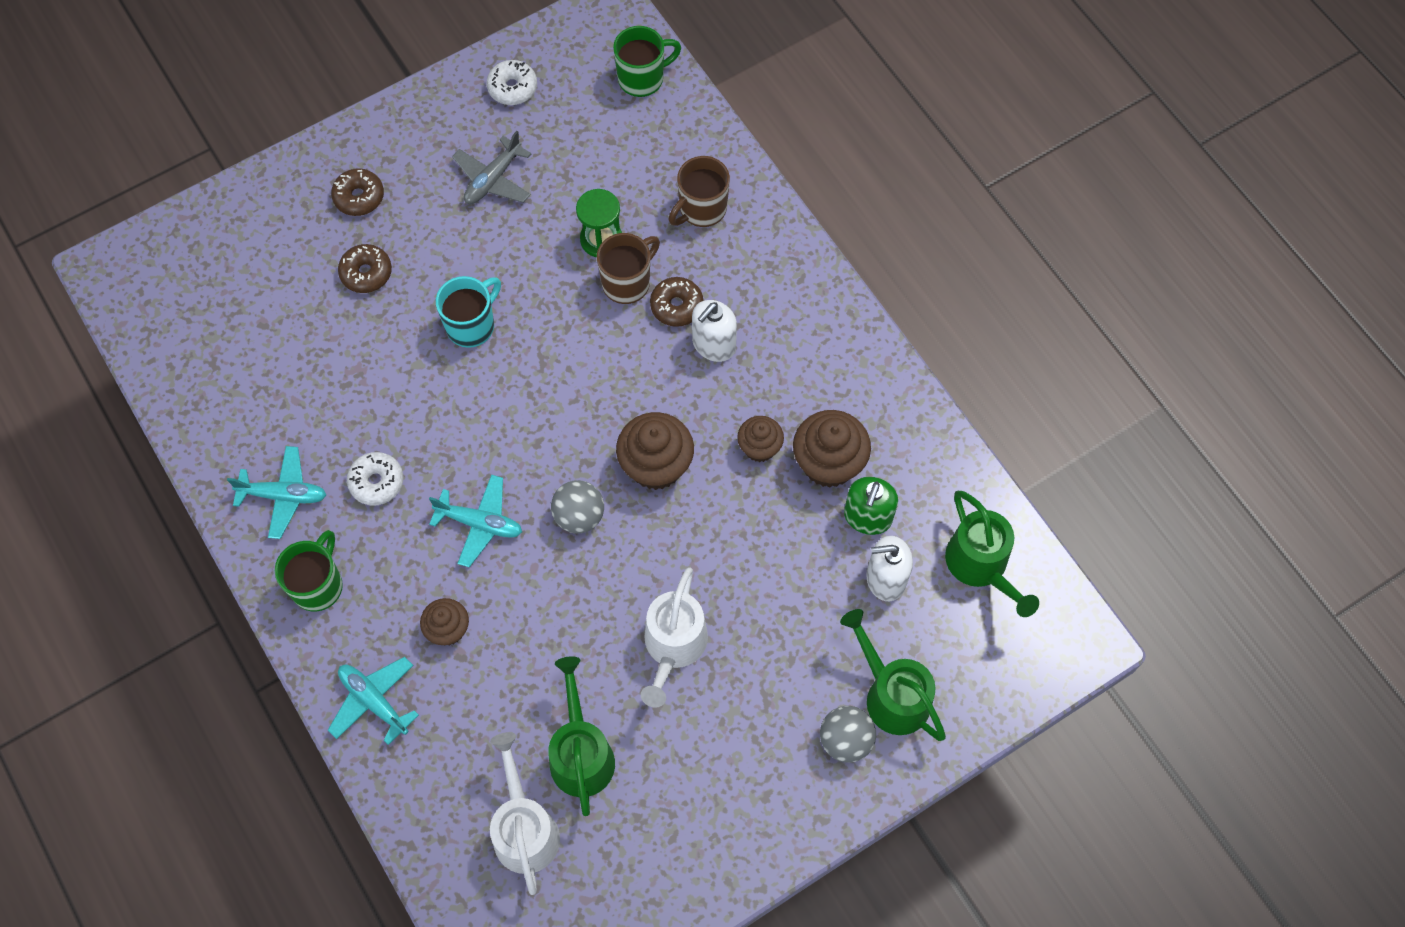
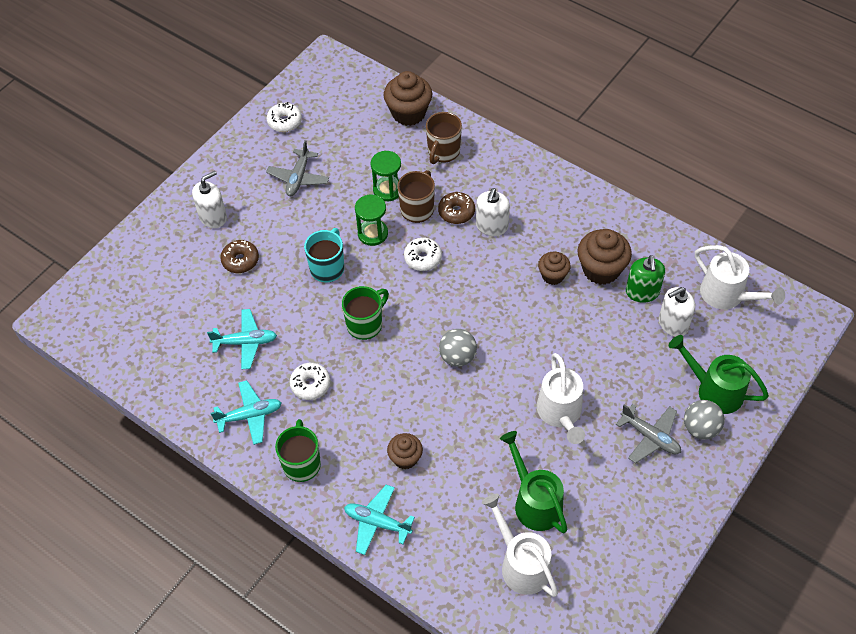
camera: 20 degrees left, 10 degrees down
brown donut [331,168,384,216] -> white soap dispenser [192,171,227,228]
turquoise plane [429,475,522,567] -> turquoise plane moved to [207,309,277,370]
green mug [613,26,681,97] -> green mug moved to [342,286,389,340]
brown cupcake [616,412,694,490] -> brown cupcake moved to [383,71,432,126]
green watering can [945,491,1039,617] -> white watering can [695,245,785,309]
none -> green hourglass [355,195,388,246]
none -> white donut [404,238,442,271]
none -> grey plane [616,404,681,463]

